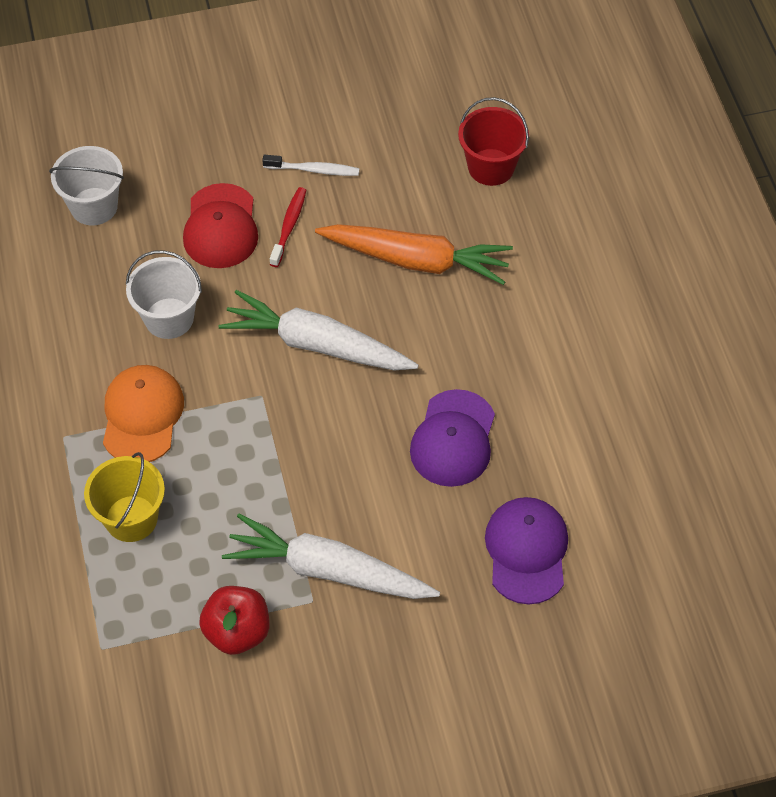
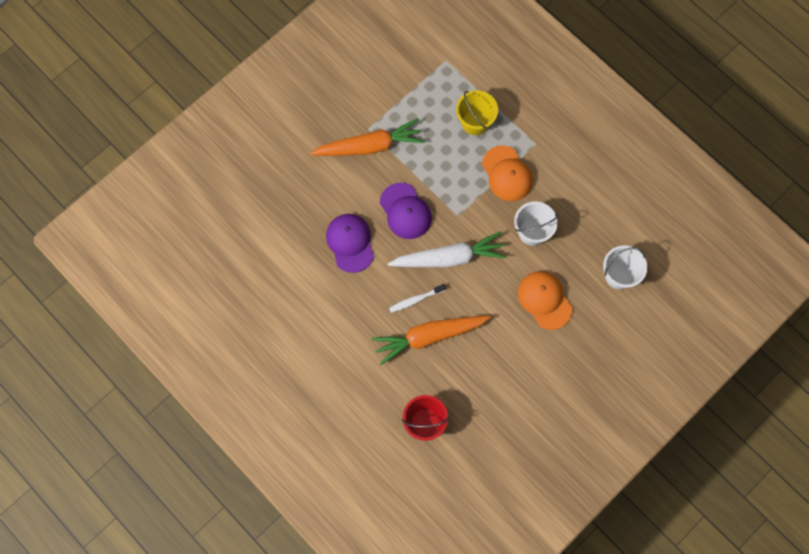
camera: 150 degrees right, 15 degrees up
red cap [183,183,258,268] -> orange cap [518,271,572,330]
red apple [199,586,269,655] -> none
white carrot [222,514,440,599] -> orange carrot [310,118,425,156]
white toothbrush [262,155,360,176] -> white toothbrush moved to [389,284,446,313]
red toothbrush [270,187,306,267] -> none
purple cap [485,497,568,605] -> purple cap moved to [380,183,432,239]

